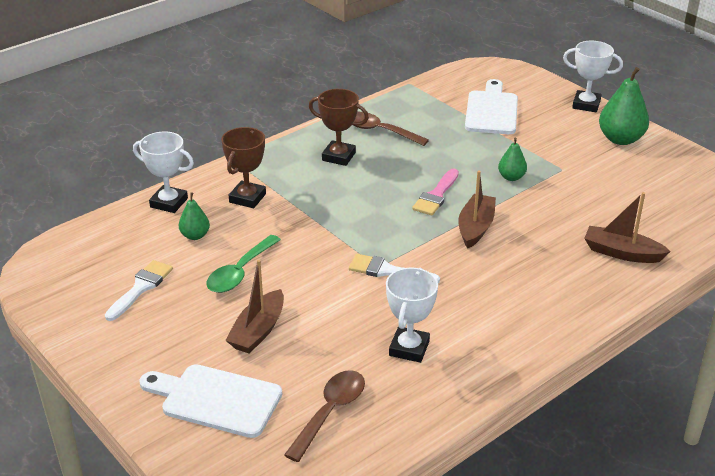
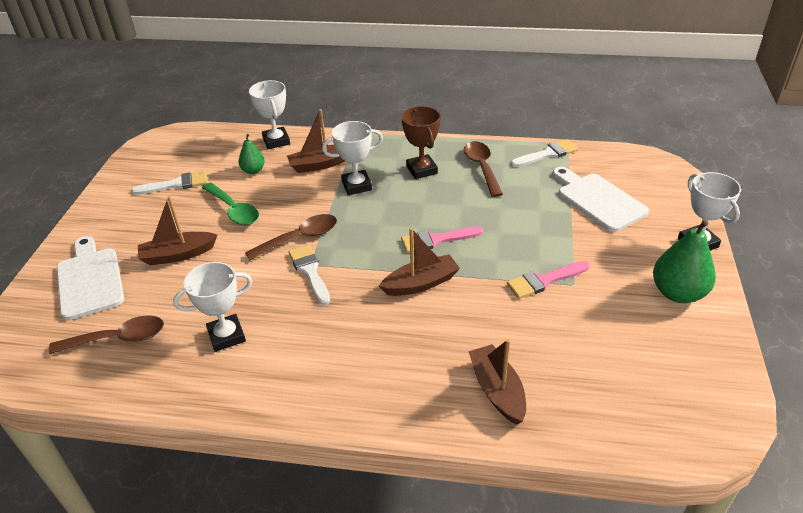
camera: 50 degrees right, 5 degrees up
green spoon [206,235,281,293] -> green spoon turned 120 degrees counterclockwise [202,183,259,225]
brown trophy [221,127,266,208] -> brown boat [287,109,345,173]
white cutting board [465,79,518,134] -> white cutting board turned 90 degrees counterclockwise [552,167,649,232]
green pear [498,138,527,181] -> none
none -> brown spoon [245,214,337,260]
none -> white trophy [322,121,383,195]
none -> pink brush [507,261,590,299]
none -> white brush [511,139,578,167]

